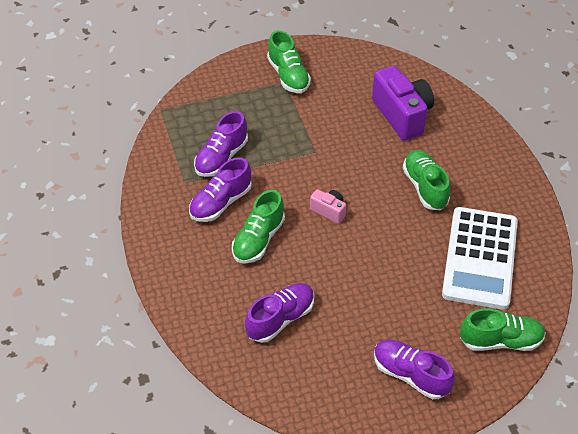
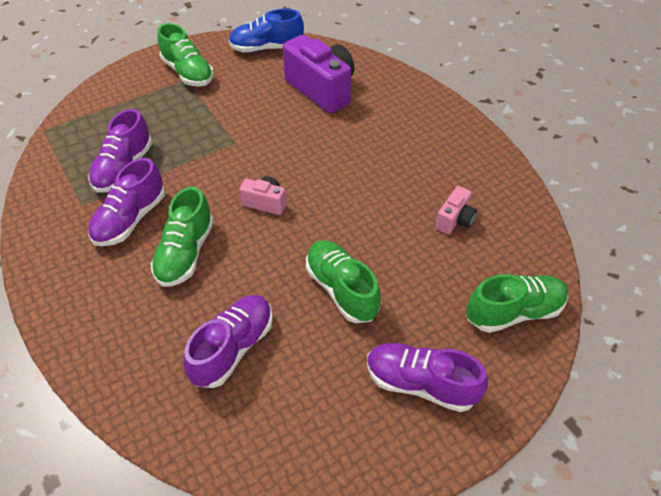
camera: 15 degrees left, 0 degrees up
green shoe [403,150,450,210] -> green shoe moved to [306,240,381,323]
white calculator [442,207,518,310] -> pink camera [435,186,477,235]
none -> blue shoe [229,9,304,52]

